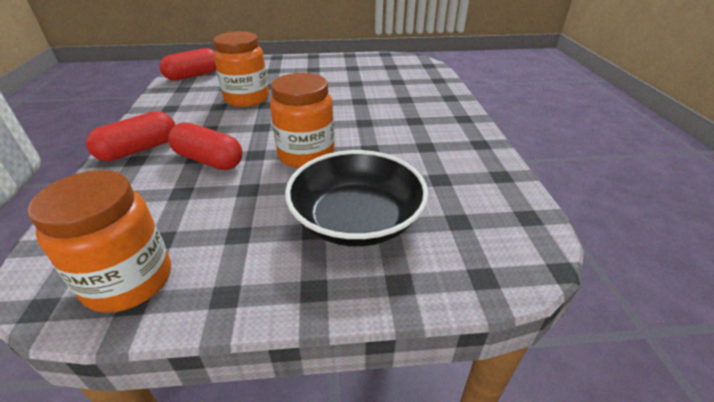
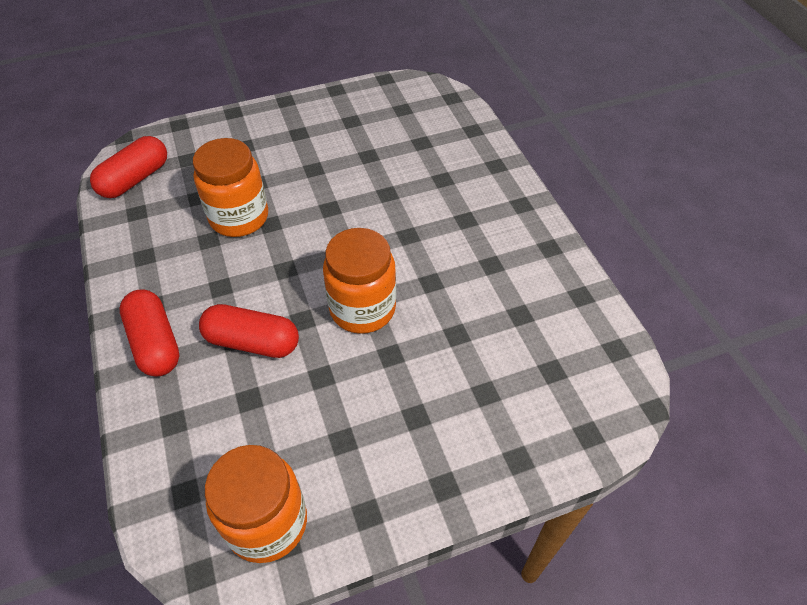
camera: 15 degrees left, 15 degrees up
red capsule [86,111,175,161] -> red capsule turned 60 degrees counterclockwise [119,290,179,377]
black bowl [285,150,429,246] -> none

